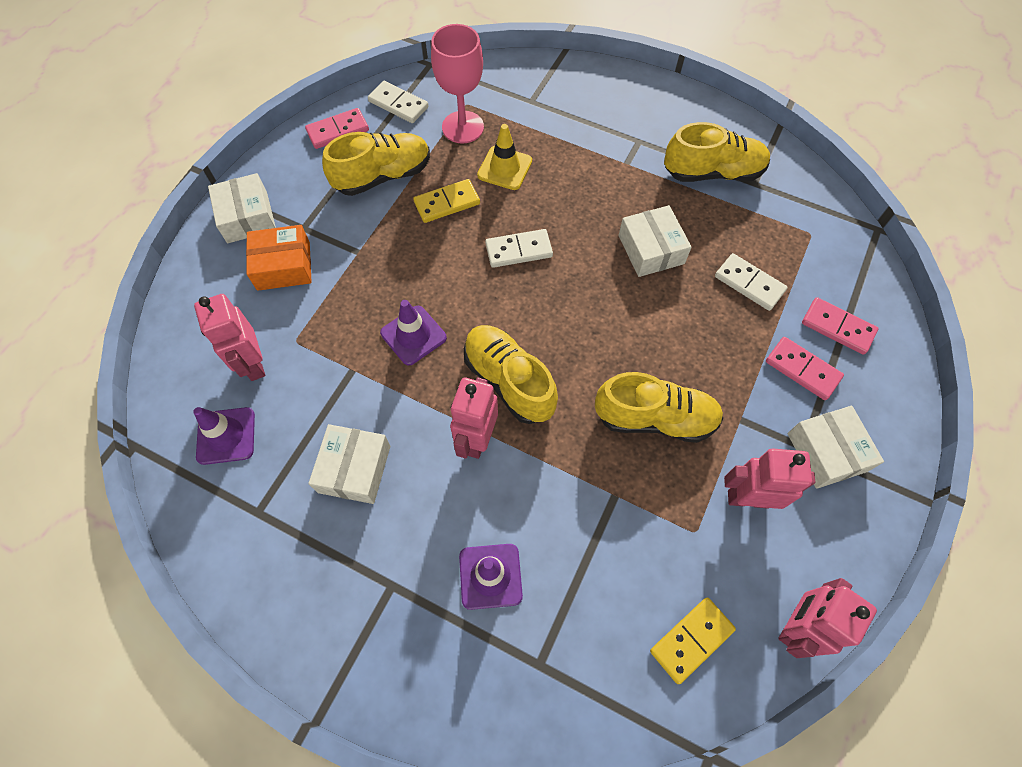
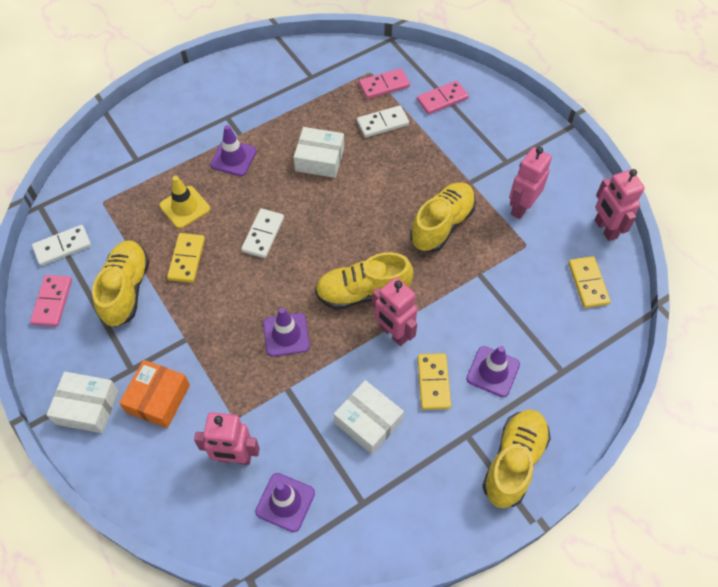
camera: 60 degrees left, 5 degrees down
pink goblet [431,24,484,143] -> none
yellow shoe [664,122,770,182] -> yellow shoe moved to [482,410,551,508]
pink domino [766,337,844,400] -> pink domino moved to [359,68,410,99]
white box [788,406,884,489] -> none
none -> purple traffic cone [210,125,257,176]
none -> yellow domino [418,353,451,410]

